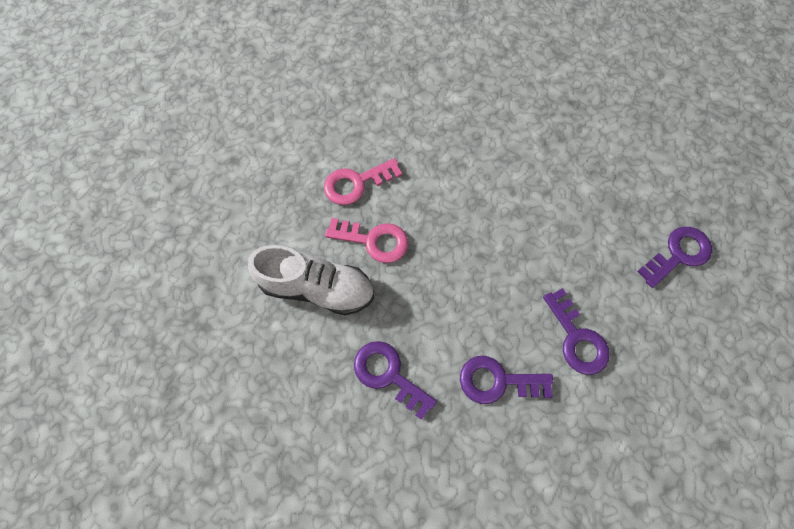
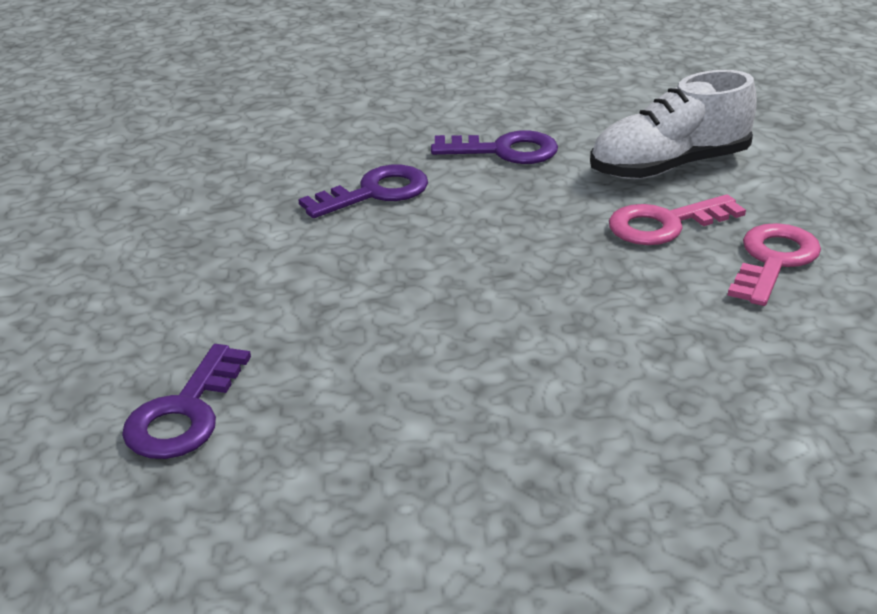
camera: 145 degrees right, 35 degrees down
purple key [543,288,610,375] -> none

